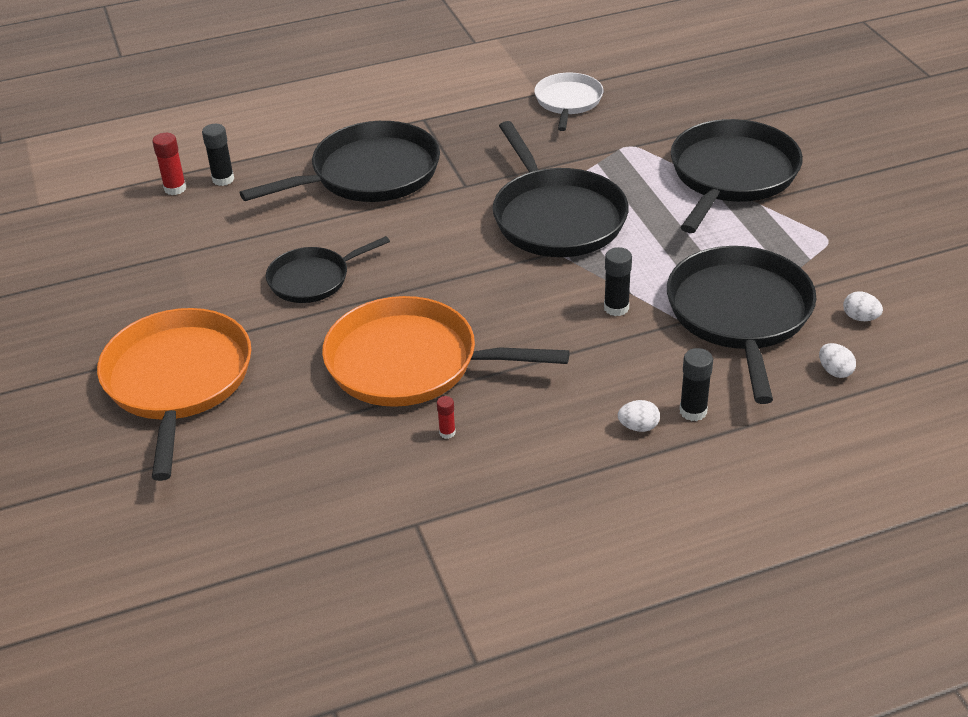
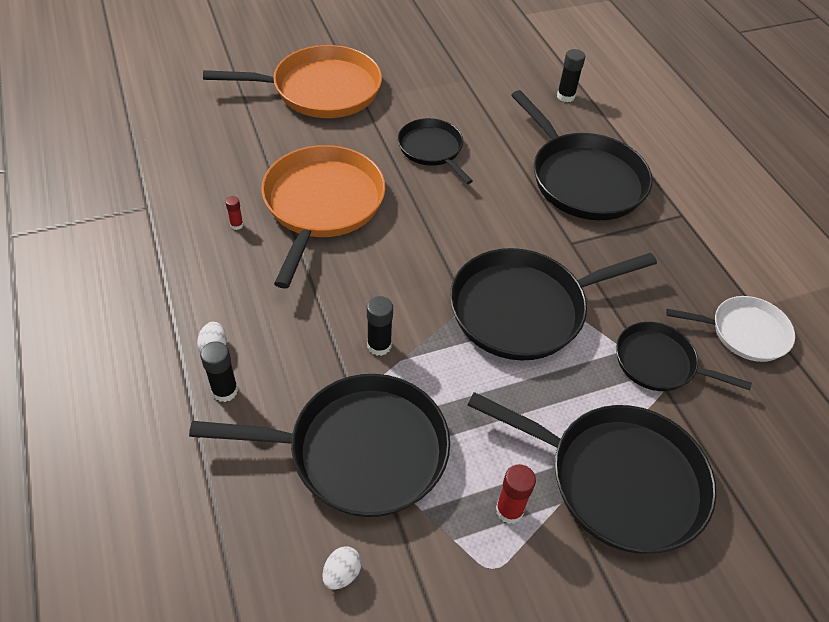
camera: 85 degrees right, 10 degrees up
red glue stick [152,133,186,195] -> red glue stick moved to [496,464,536,524]
white egg [819,343,856,378] -> none
none -> black pan [616,322,752,391]

